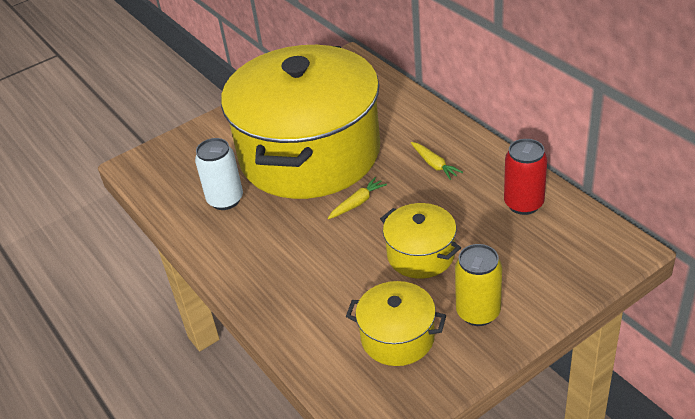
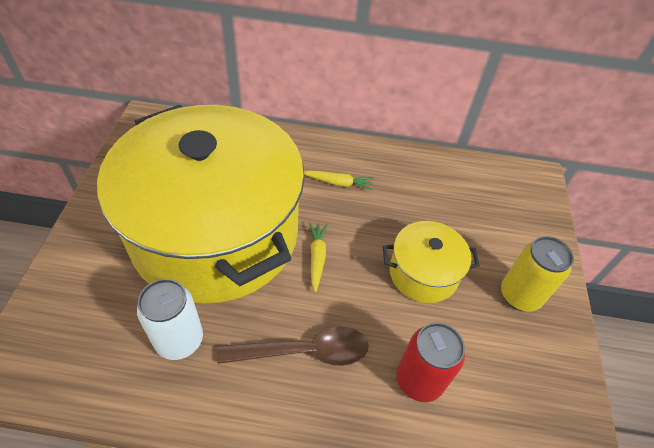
camera: 55 degrees left, 10 degrees up
yellow pot [346,281,446,366] -> none
red can [504,139,547,215] -> red can moved to [397,322,465,402]
none -> brown spoon [217,327,369,366]

